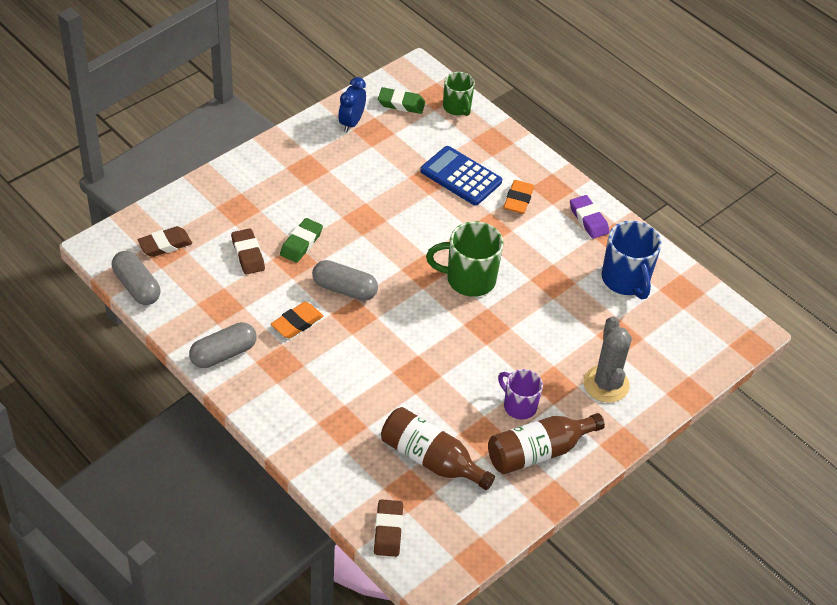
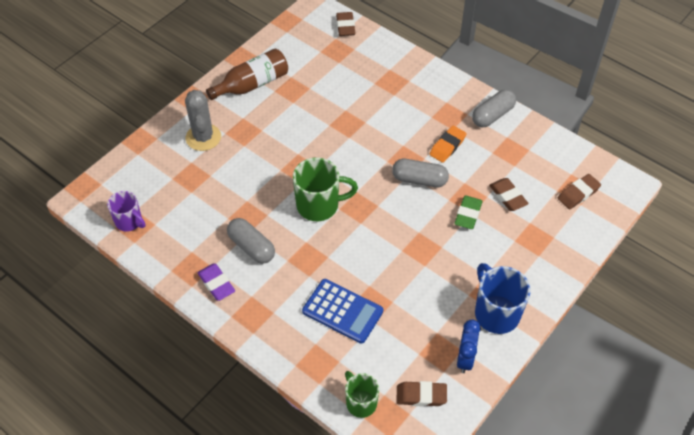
camera: 175 degrees right, 5 degrees up
grey capsule [112,251,160,305] -> grey capsule moved to [227,218,275,264]
green eraser [378,87,425,114] -> brown eraser [396,381,447,406]
brown bottle [381,407,495,490] -> none
purple mug [498,369,543,420] -> purple mug moved to [107,191,145,232]
orange eraser [504,180,534,214] -> none
blue mug [602,221,662,299] -> blue mug moved to [475,263,531,334]

